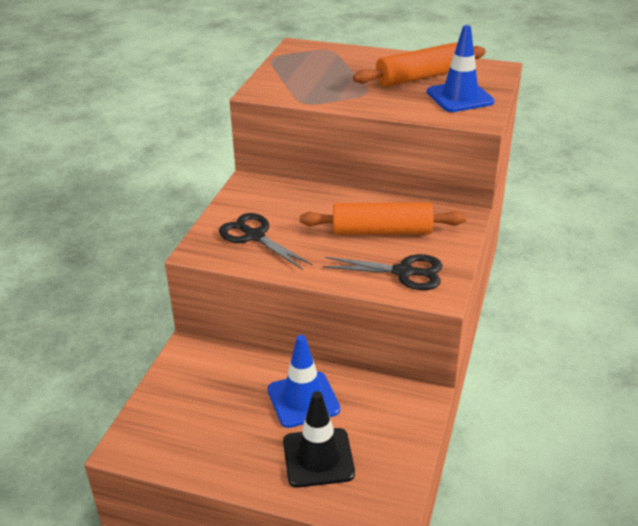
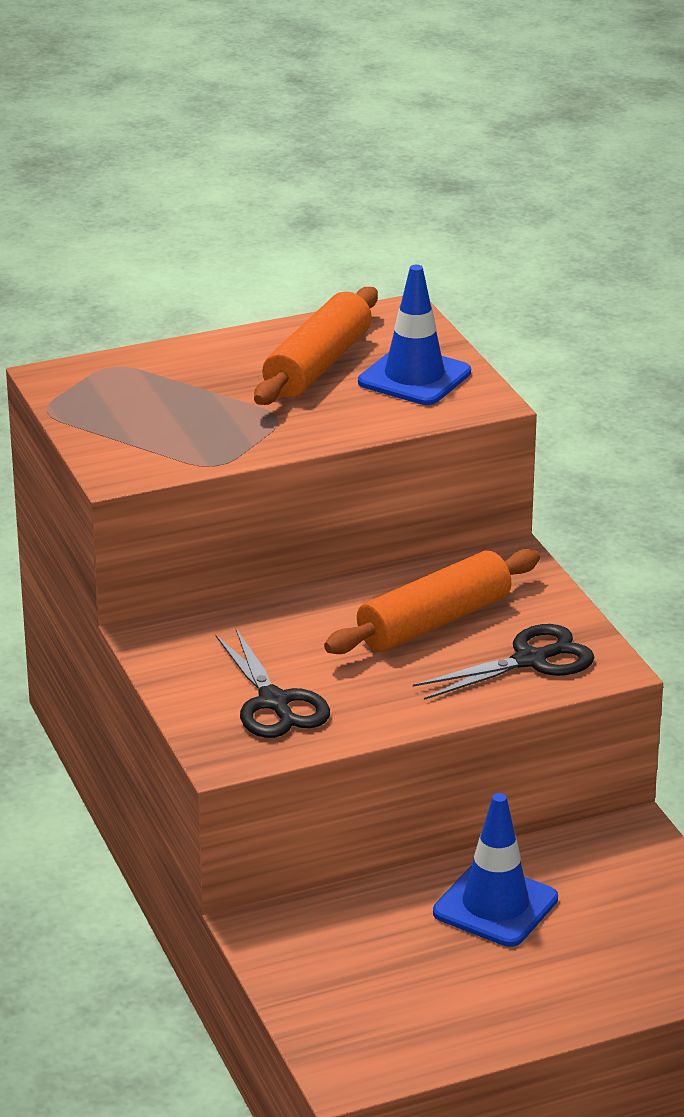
camera: 40 degrees left, 5 degrees down
black scissors [219,213,312,269] -> black scissors turned 120 degrees counterclockwise [216,629,330,738]
black traffic cone [283,391,355,488] -> none

